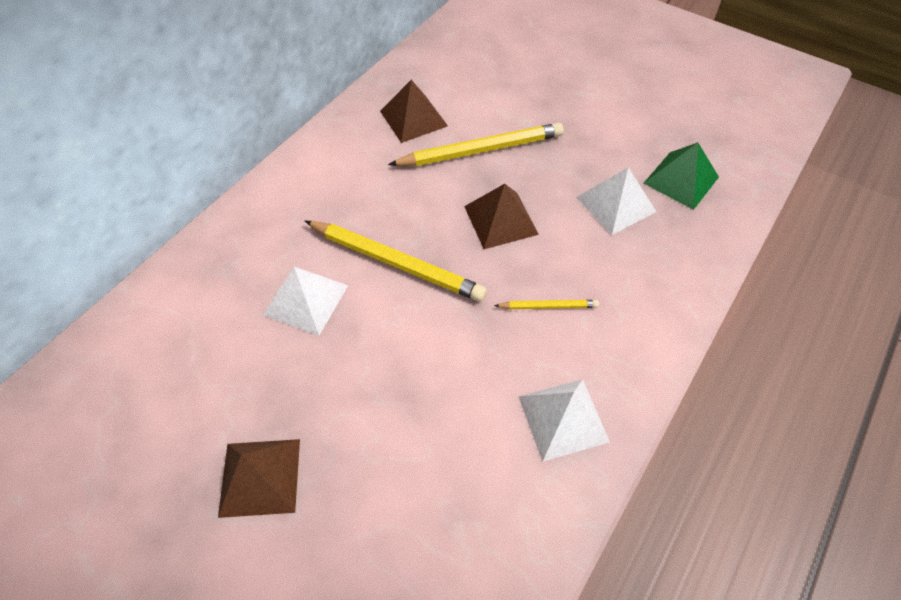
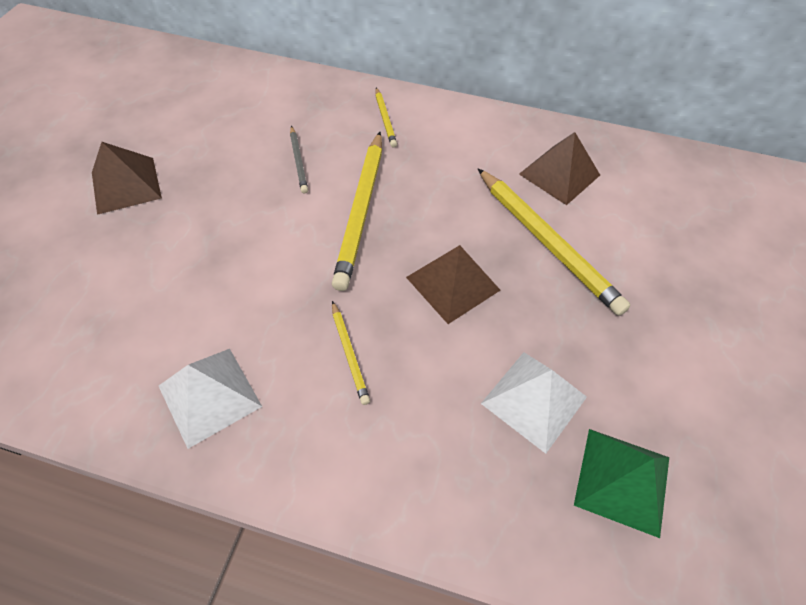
camera: 70 degrees right, 0 degrees up
white pyramid [263,267,348,336] -> grey pencil [290,126,308,193]
none -> yellow pencil [375,88,397,147]

